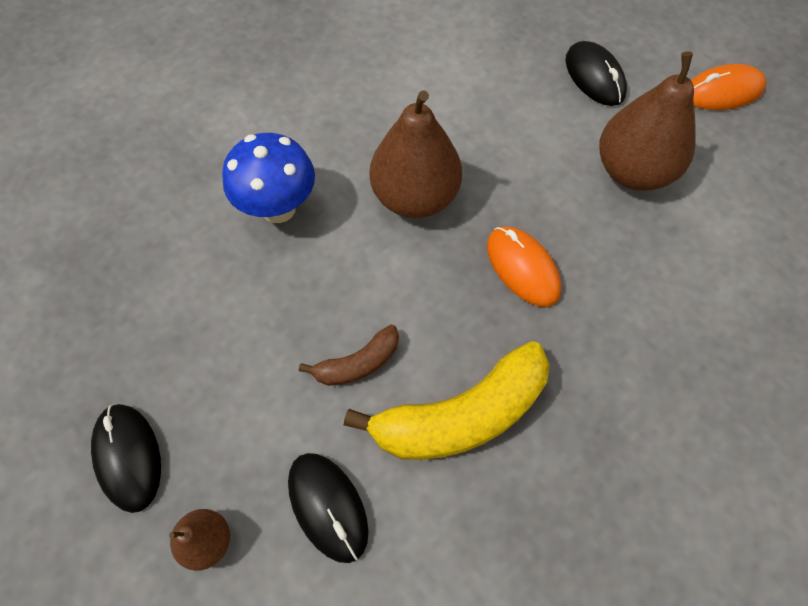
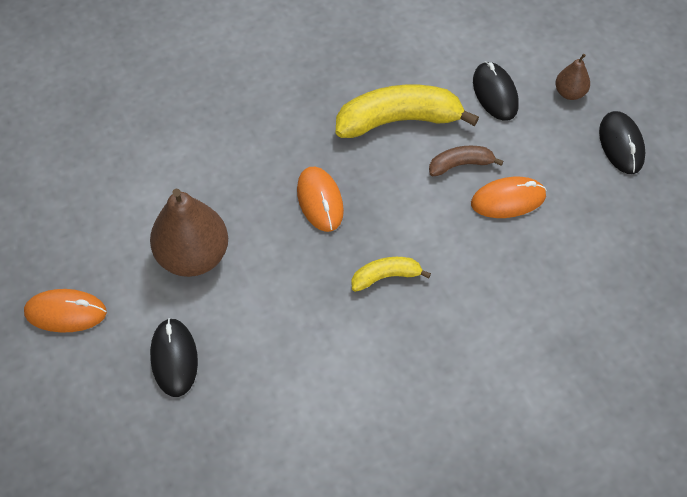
camera: 165 degrees left, 5 degrees down
blue mushroom [222,133,315,223] -> none
brown pear [370,90,462,218] -> yellow banana [351,257,431,292]
none -> orange mouse [471,177,546,218]

